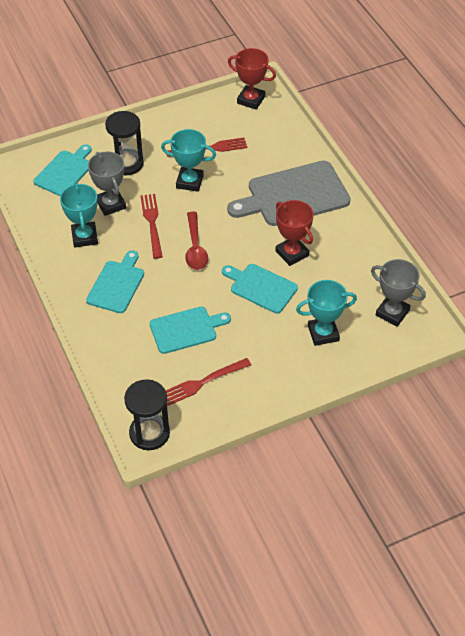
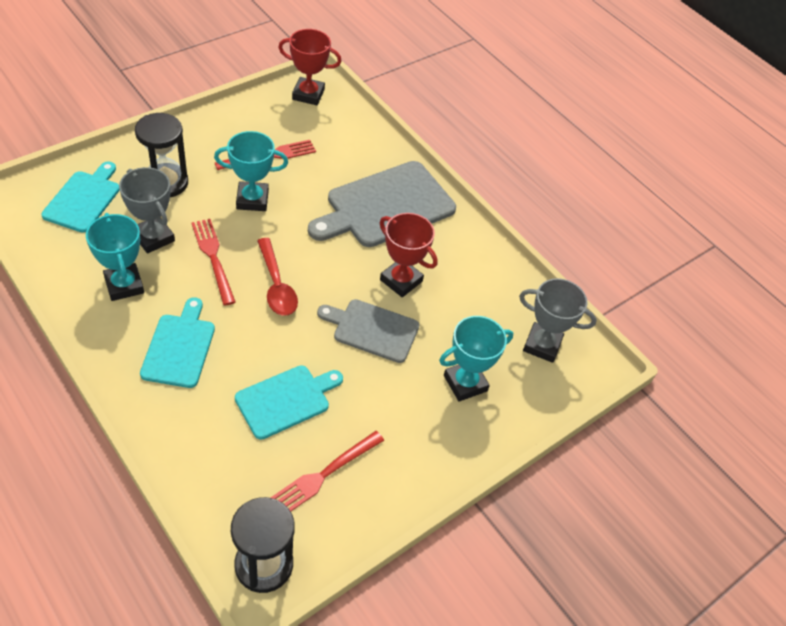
camera: 20 degrees left, 0 degrees up
turquoise cutting board [222,264,298,313] -> grey cutting board [317,299,419,363]

